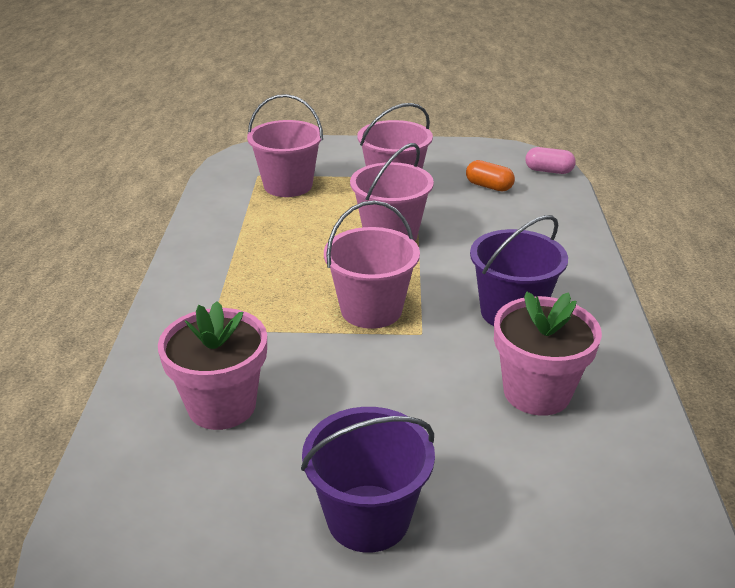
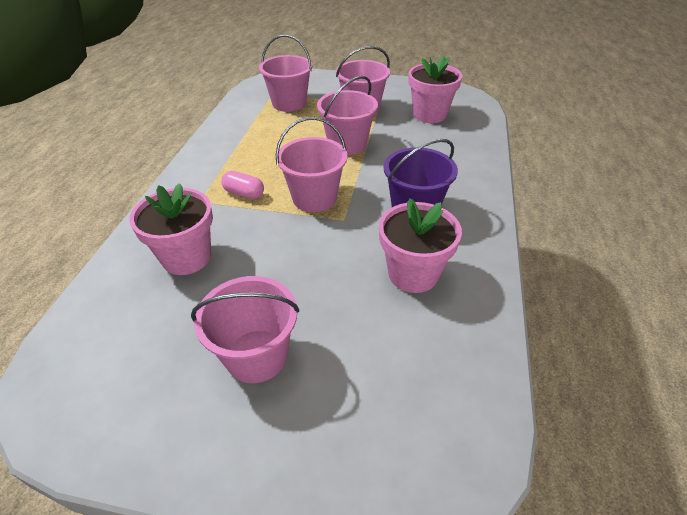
camera: 10 degrees right, 10 degrees up
purple bucket [301,407,435,553] -> pink bucket [191,276,299,383]
orange capsule [466,160,515,191] -> pink flower pot [408,55,462,123]
pink capsule [525,147,576,174] -> pink capsule moved to [221,171,264,199]

